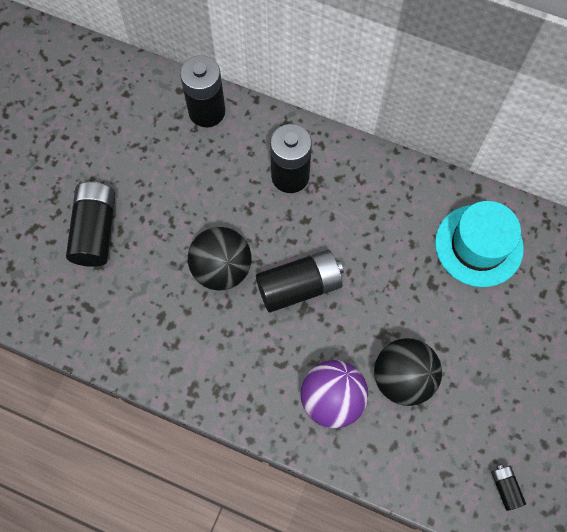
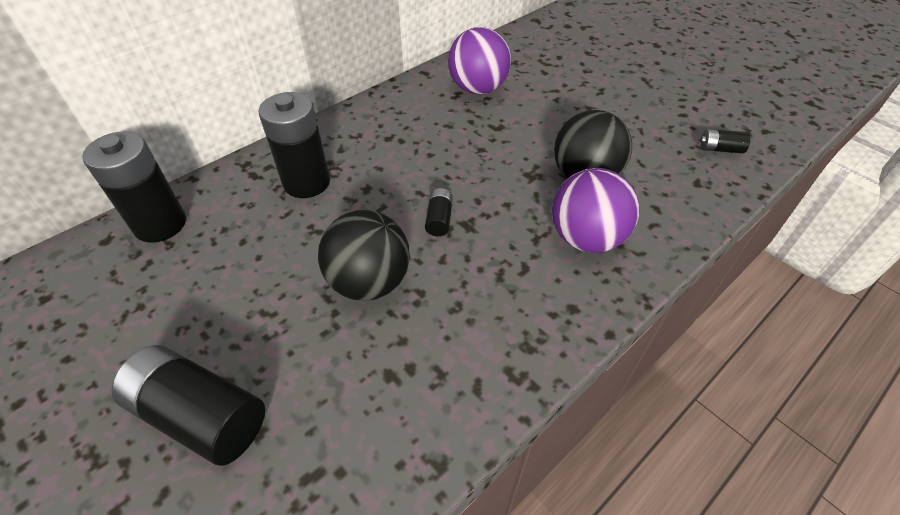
camera: 65 degrees left, 20 degrees down
black battery [256,250,344,313] -> black battery [425,188,453,236], size x0.47
turquoise hat [435,201,524,287] -> purple ball [448,27,511,94]

